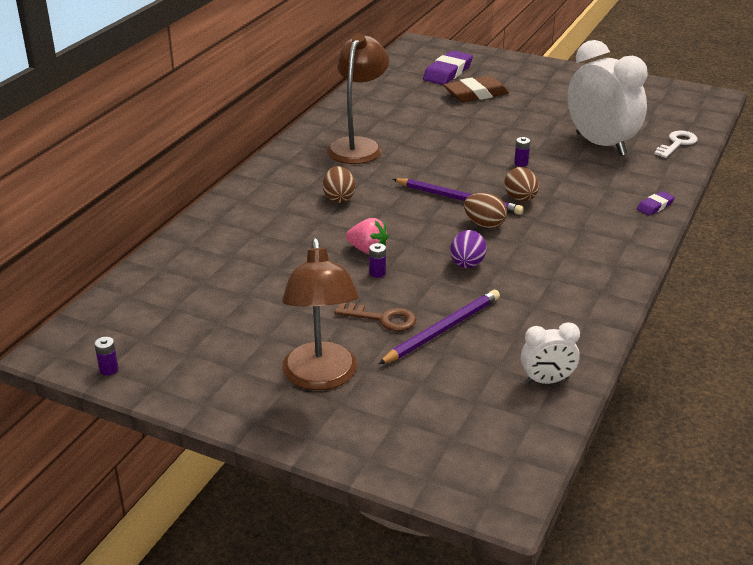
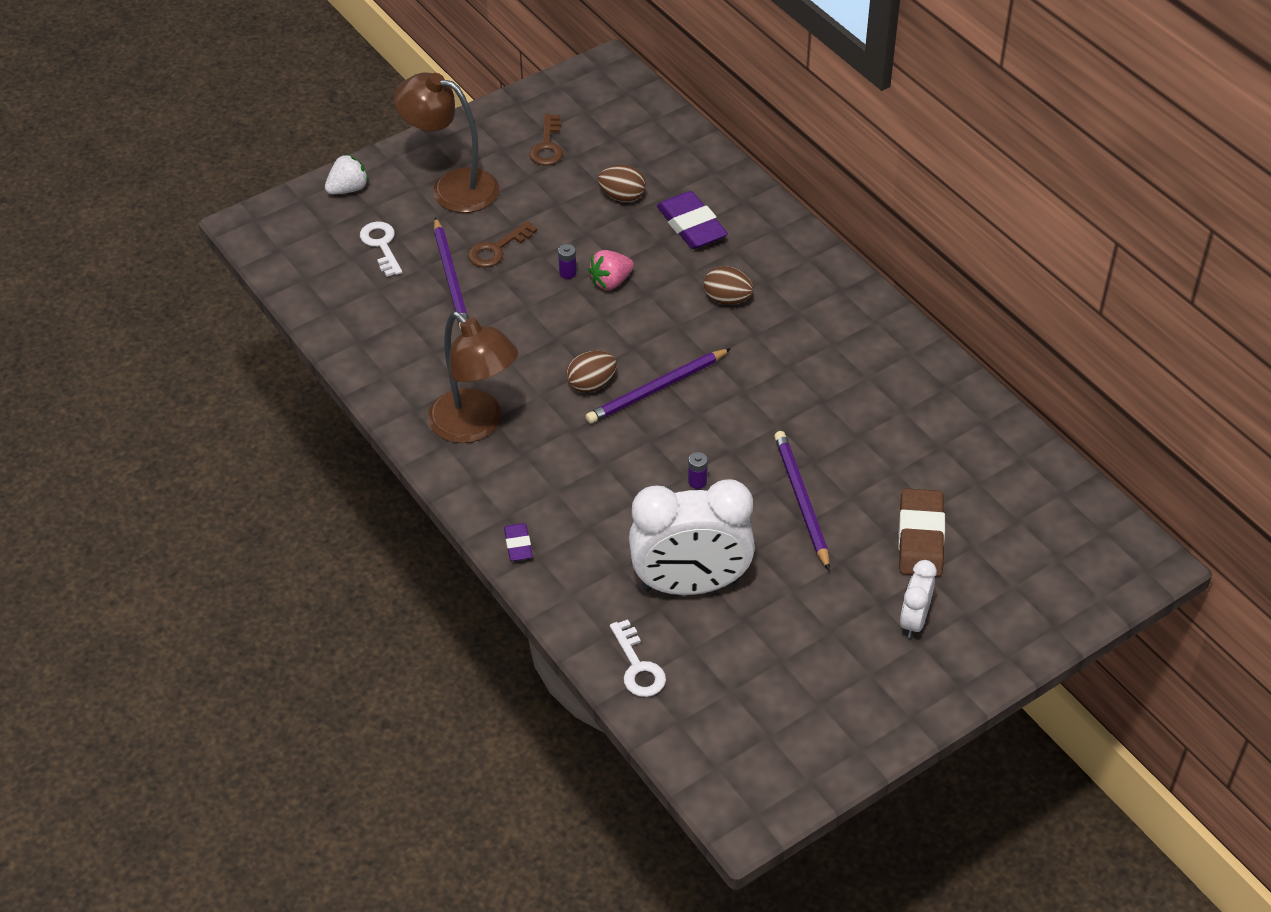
camera: 120 degrees right, 15 degrees up
purple battery [94,337,119,376] -> none
brown lamp [327,33,389,164] -> brown lamp moved to [428,311,518,443]
purple eraser [423,50,473,85] -> purple eraser moved to [657,191,728,249]
purple egg [450,230,487,268] -> none
brown egg [504,167,539,201] -> brown egg moved to [598,165,646,202]
white clock [521,322,580,384] -> white clock moved to [900,560,937,638]
none -> white strawberry [325,154,369,194]
none -> white key [360,221,402,277]
none -> brown key [529,114,563,166]
none -> purple pencil [774,431,830,570]

